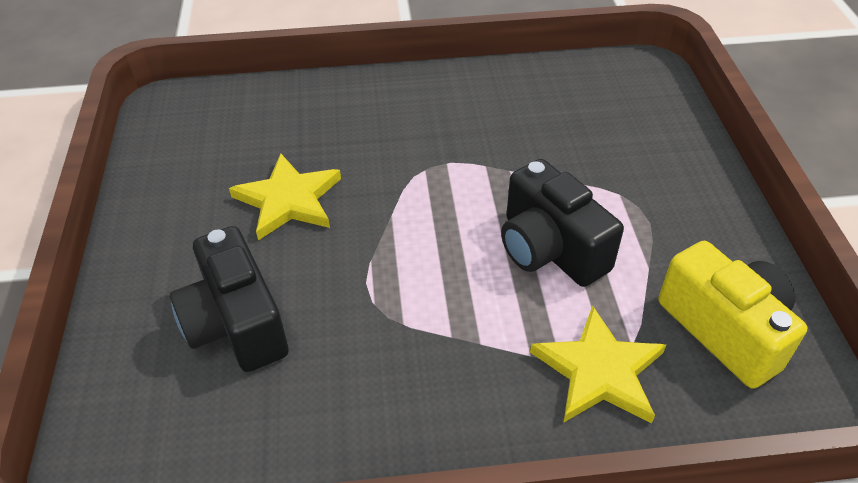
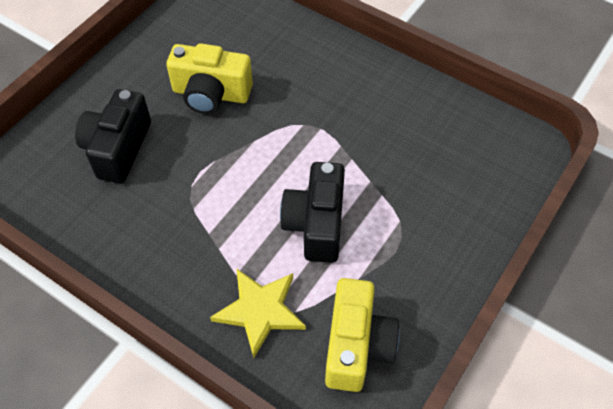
camera: 40 degrees right, 10 degrees up
yellow star [229,153,341,240] -> yellow camera [166,43,253,114]

